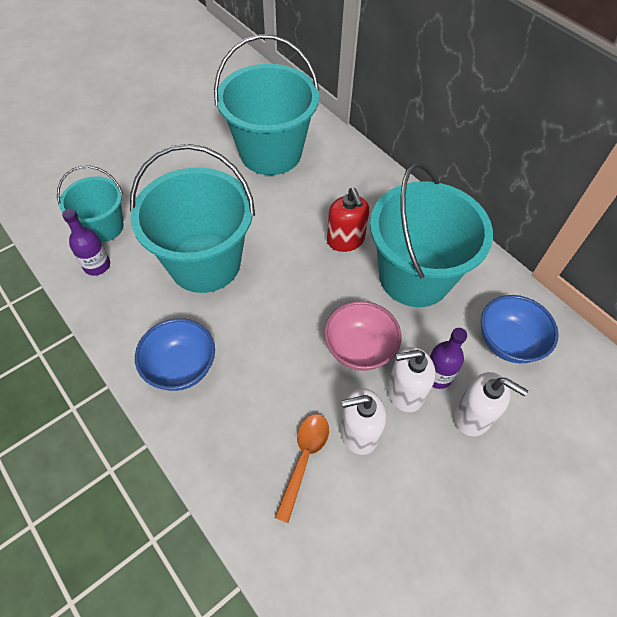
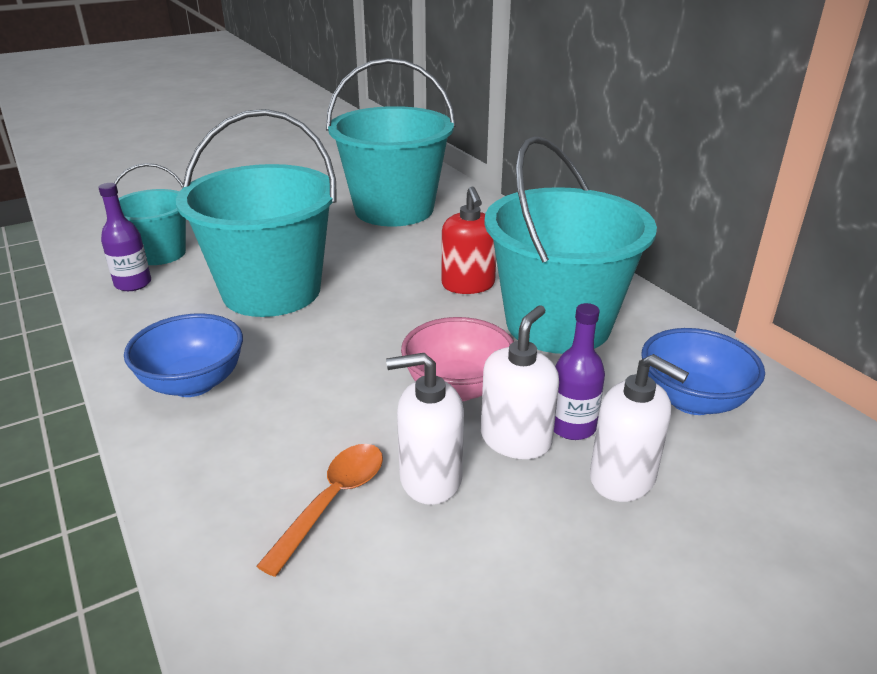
camera: 10 degrees right, 25 degrees down
white soap dispenser [387,347,435,412] -> white soap dispenser turned 120 degrees clockwise [481,305,559,459]

